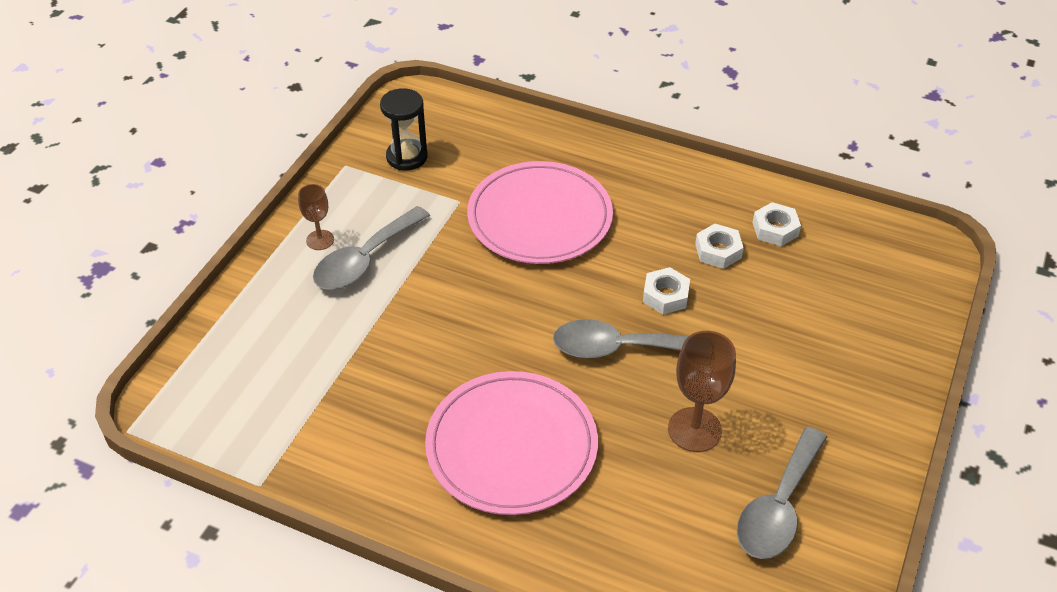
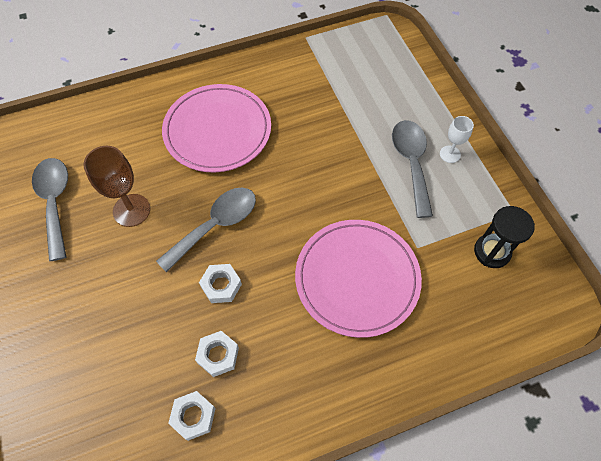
camera: 135 degrees right, 15 degrees up
brown goblet [298,184,334,250] -> white goblet [440,116,474,163]

